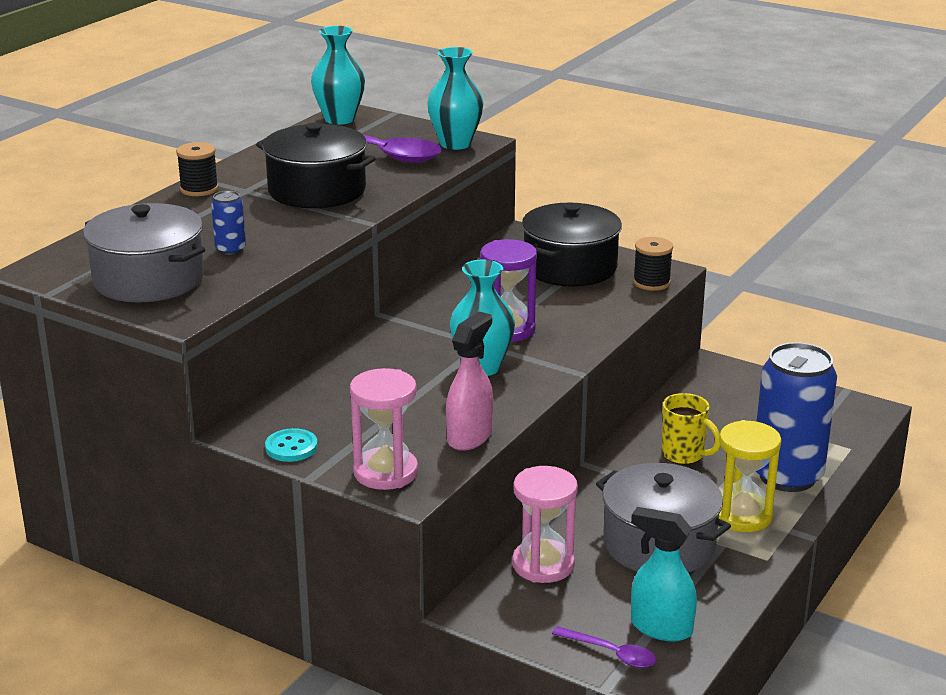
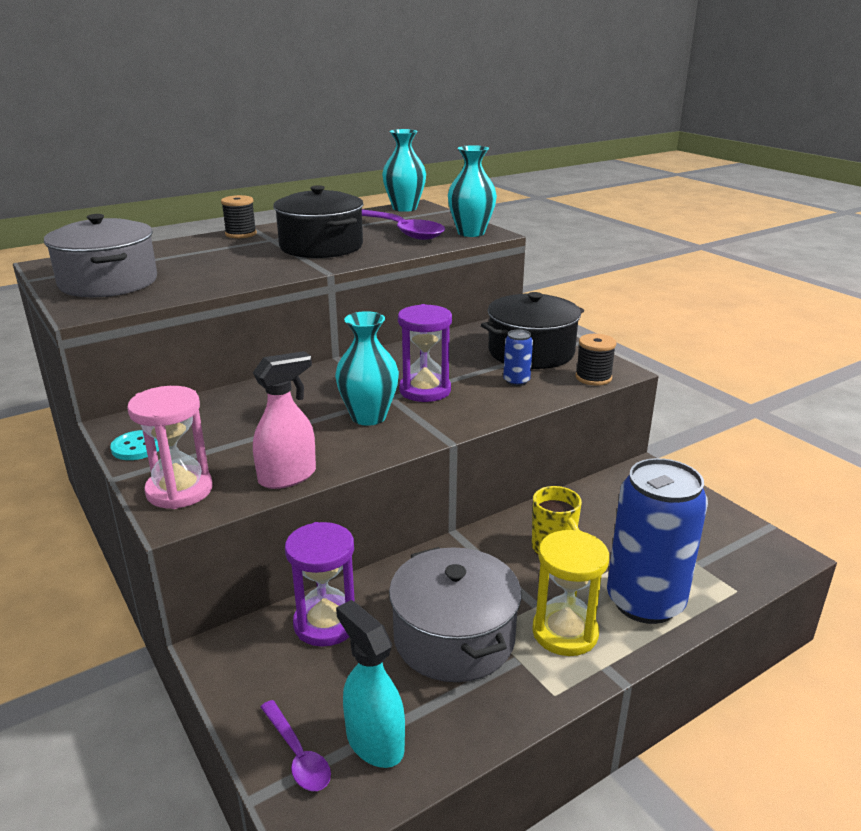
camera: 25 degrees right, 0 degrees up
blue can [211,191,246,255] -> blue can moved to [503,329,533,386]
pink hourglass [512,466,578,583] -> purple hourglass [285,522,355,647]

